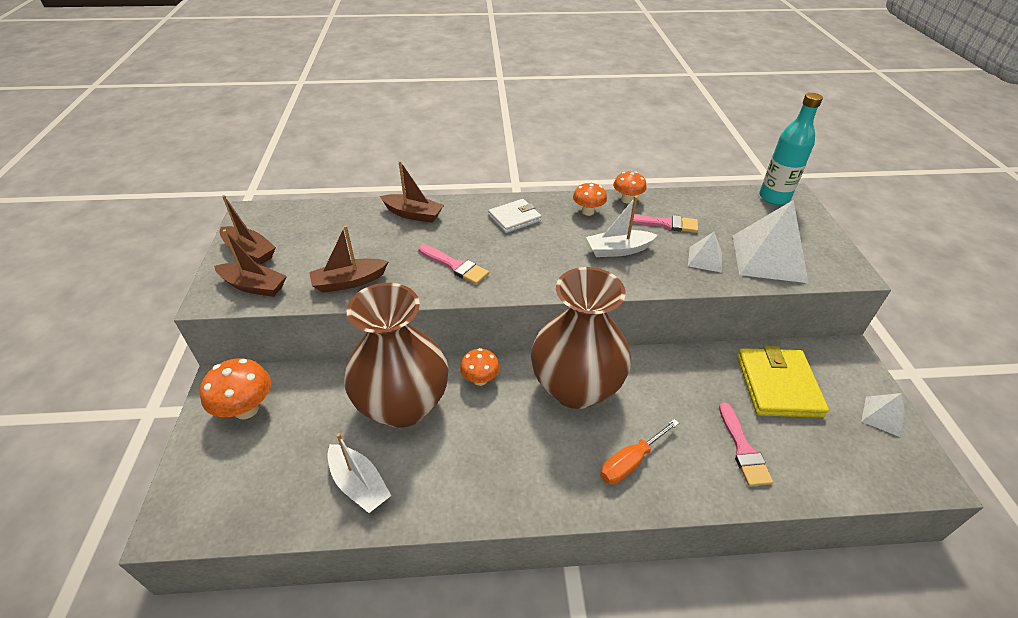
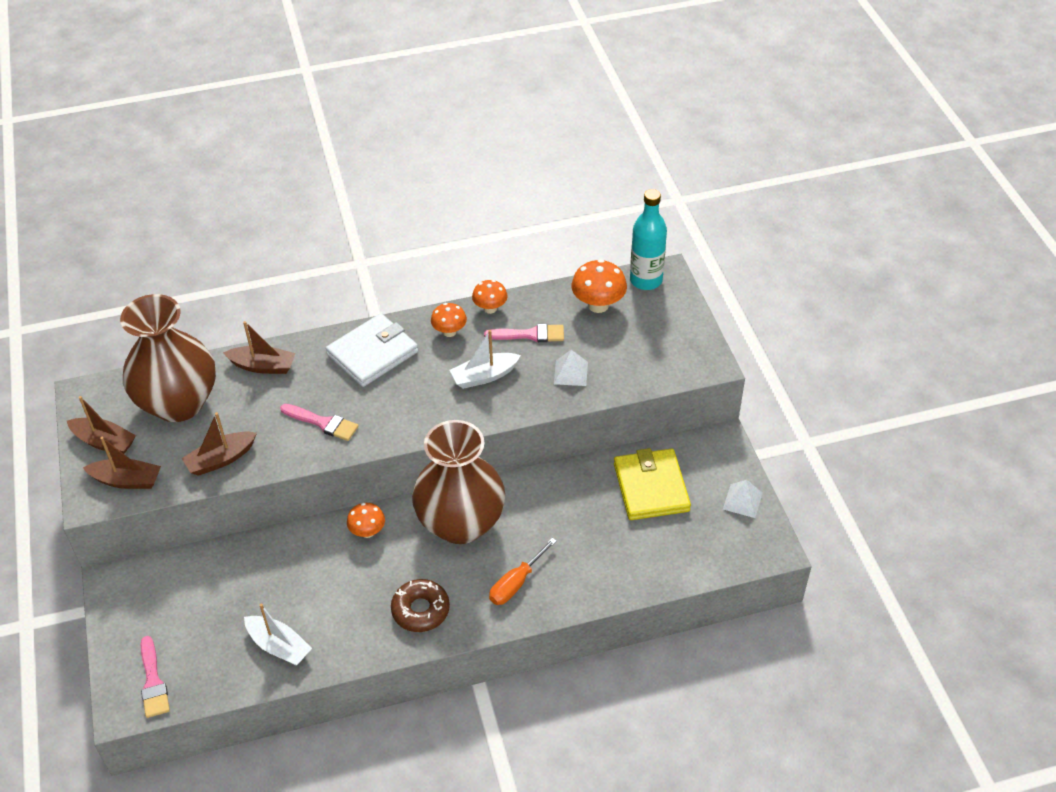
camera: 10 degrees left, 5 degrees up
orange mushroom [200,358,271,419] -> orange mushroom moved to [571,259,627,313]
brown vase [344,283,449,428] -> brown vase moved to [120,294,216,422]
white wallet [488,199,541,233] -> white wallet [326,313,418,387], size x1.60
pink brush [719,402,773,486] -> pink brush moved to [141,636,170,718]
white pyramid [733,200,809,283] -> none
none -> brown donut [391,579,450,632]

